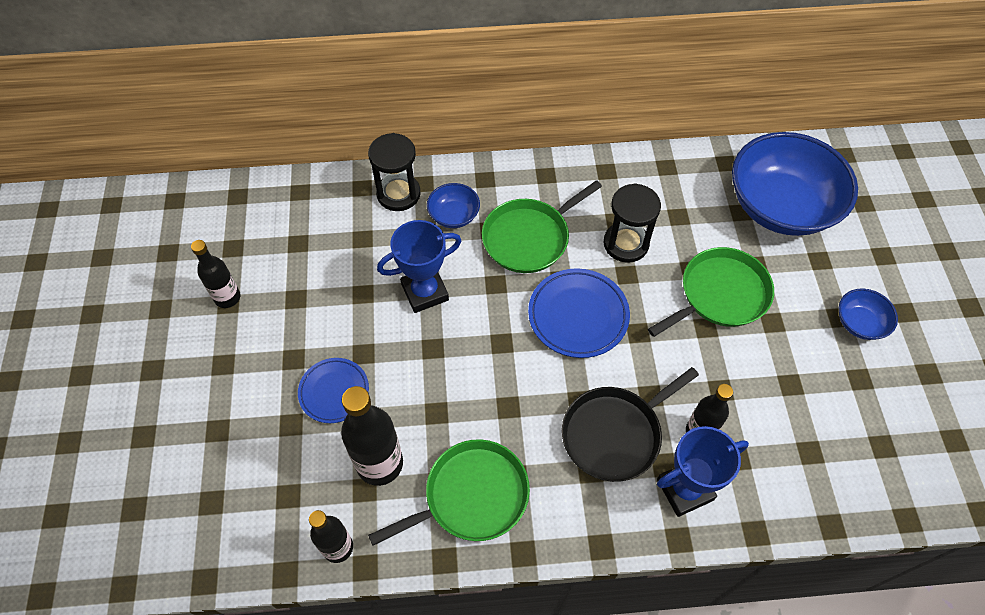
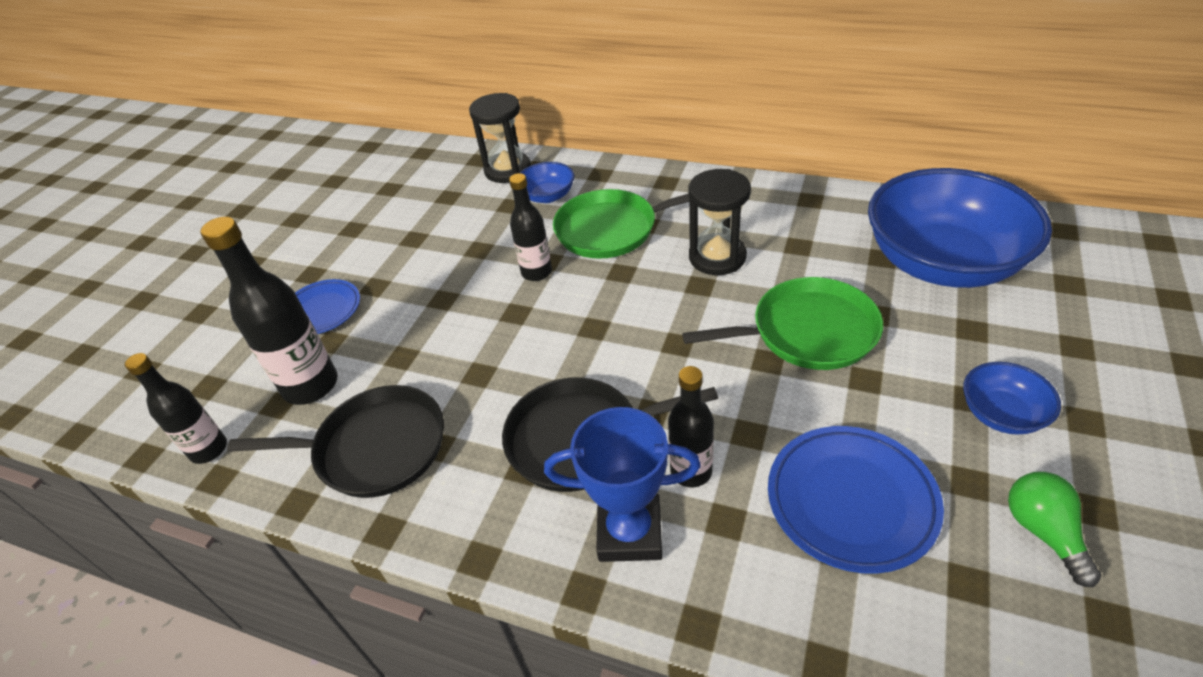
camera: 30 degrees right, 15 degrees down
black bottle [191,240,240,308] -> black bottle moved to [509,173,552,281]
green pan [368,439,530,546] -> black pan [227,385,444,498]
blue trophy [377,220,462,313] -> none
blue plate [528,268,630,358] -> blue plate moved to [768,426,944,574]
none -> green light bulb [1008,472,1101,587]

